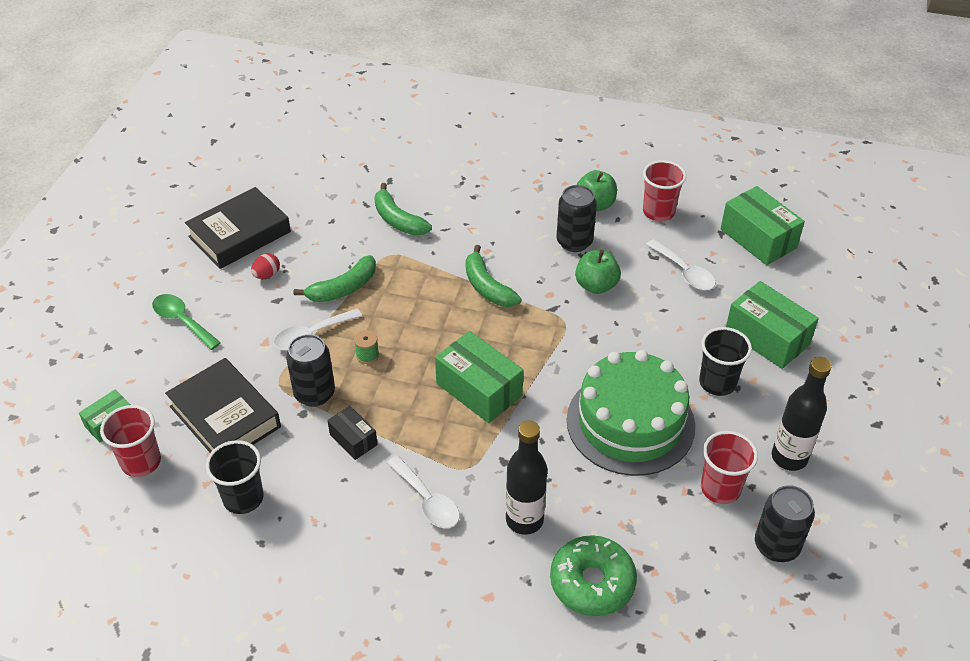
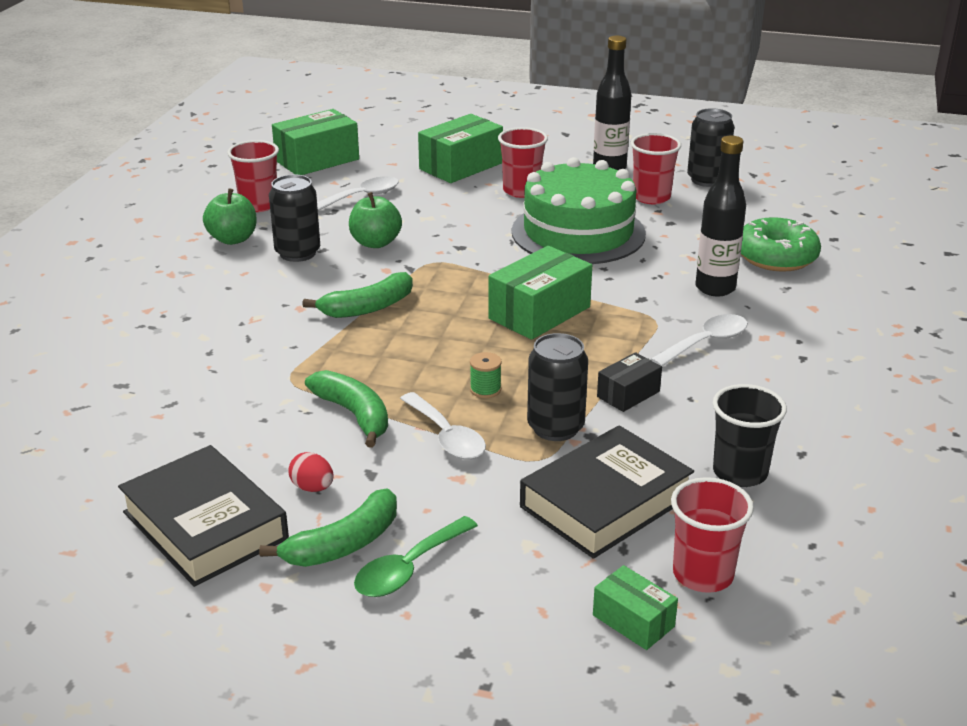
camera: 90 degrees left, 15 degrees down
green banana [374,183,432,235] -> green banana moved to [259,488,397,567]
black cup [699,327,752,396] -> red cup [498,127,548,198]

